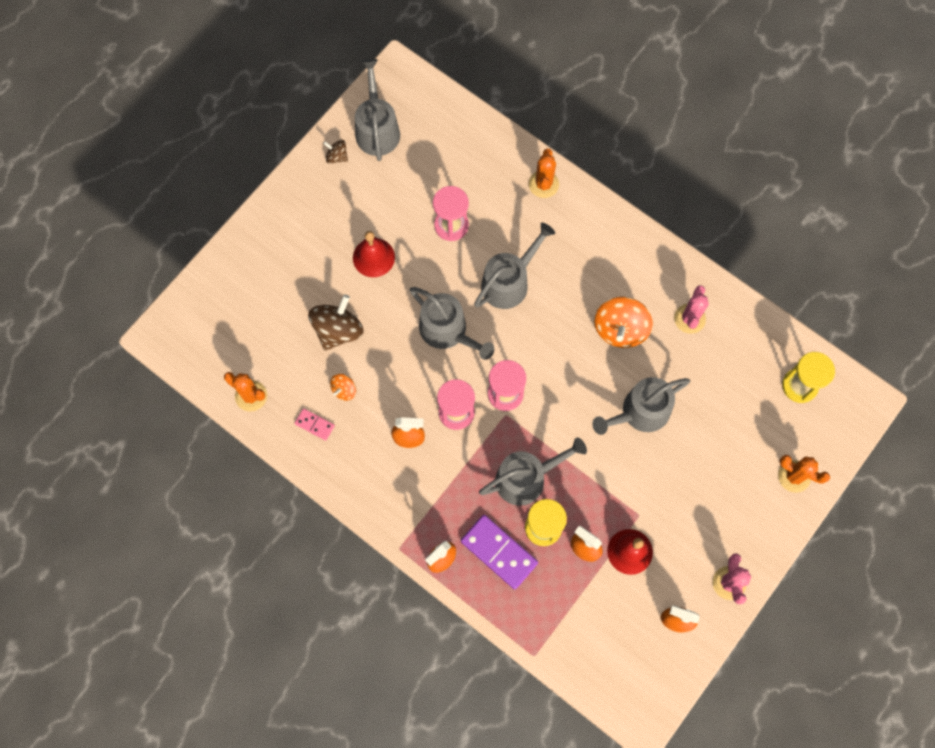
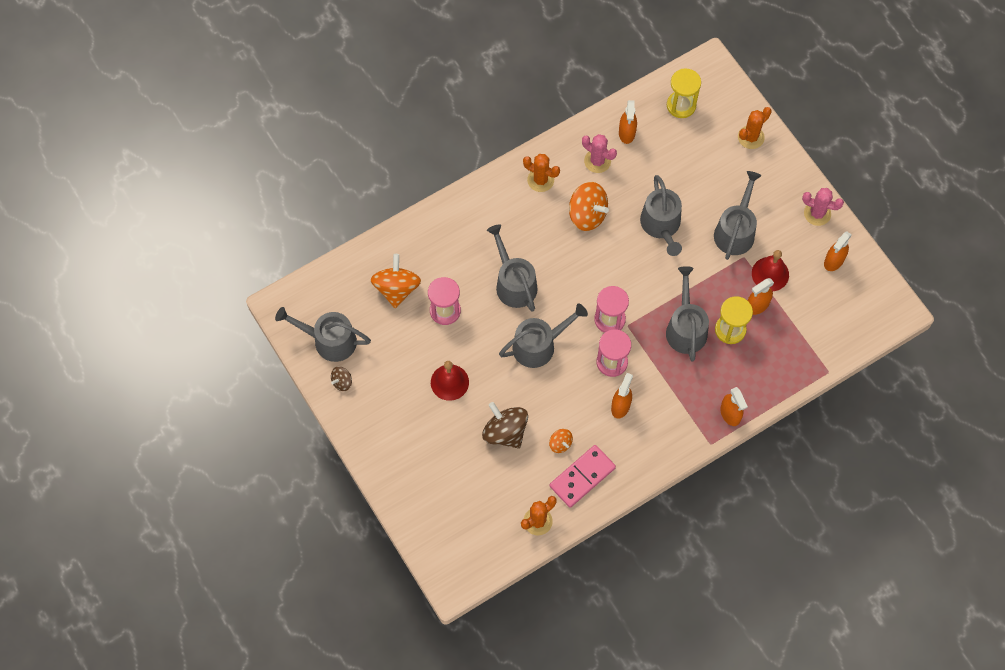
camera: 70 degrees left, 5 degrees down
pink domino [295,408,335,441] -> pink domino [550,445,616,508], size x1.94
purple domino [461,515,538,589] -> none
orange cactus [529,149,559,198] -> orange cactus moved to [523,154,560,192]
none -> orange spinning top [371,254,421,308]
none -> orange spray bottle [619,100,637,144]
none -> grey watering can [714,171,761,260]

